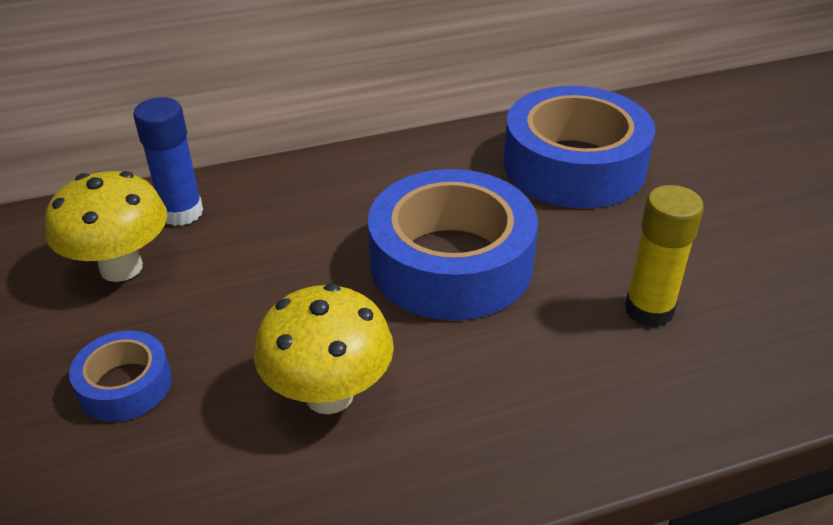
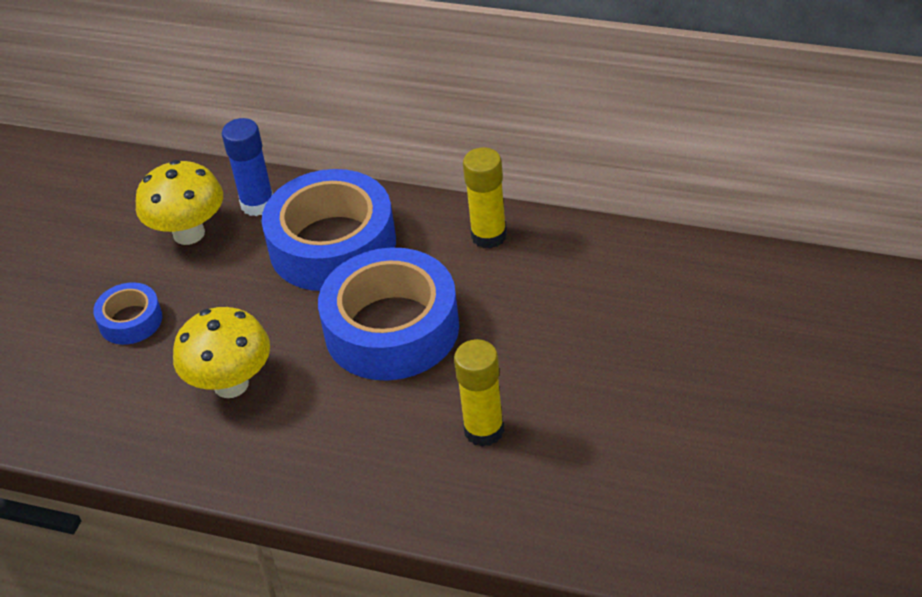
camera: 40 degrees right, 5 degrees up
blue tape [504,86,655,208] -> blue tape moved to [262,169,396,291]
none -> yellow glue stick [463,147,507,249]

